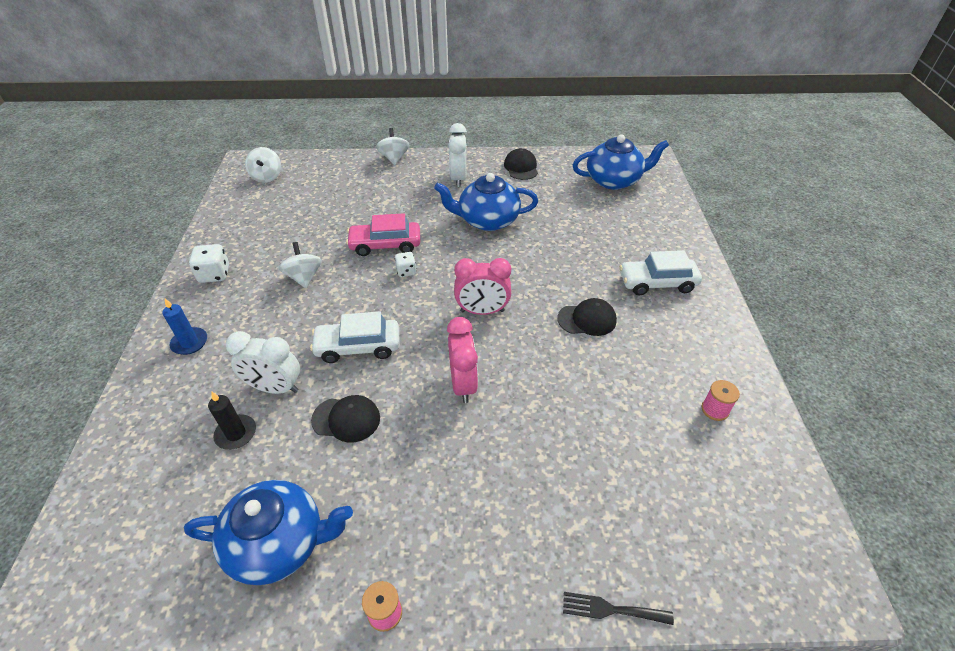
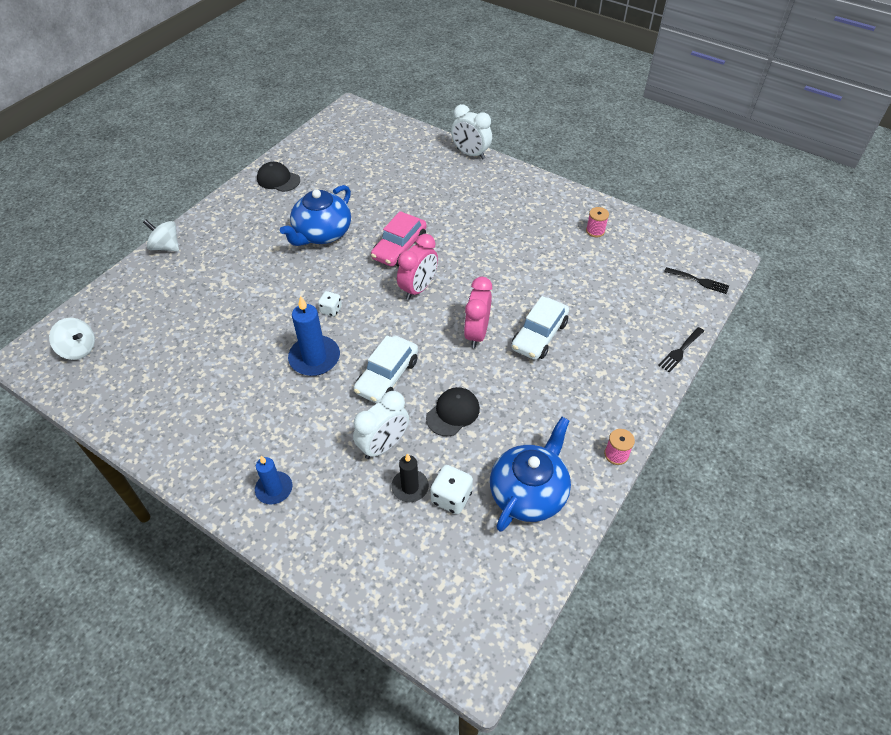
camera: 55 degrees left, 5 degrees up
white dice [189,244,229,283] -> white dice moved to [431,465,473,514]
white spinning top [279,242,322,288] -> none
pink car [346,213,420,256] -> pink car moved to [371,211,427,267]
pink clock [447,317,478,403] -> pink clock turned 105 degrees counterclockwise [464,277,492,348]
white clock [448,123,467,187] -> white clock moved to [451,104,492,160]
black cap [557,298,617,336] -> none
blue teapot [573,134,669,190] -> none
white car [619,250,702,295] -> white car moved to [511,296,569,360]
none -> blue candle [288,296,340,376]
none -> black fork [664,267,729,294]

